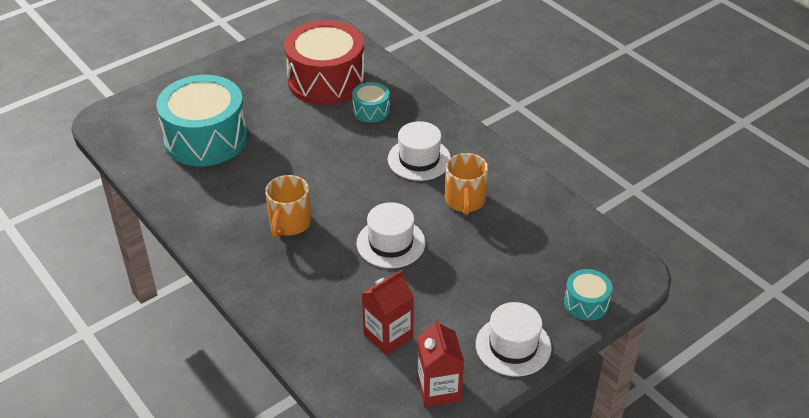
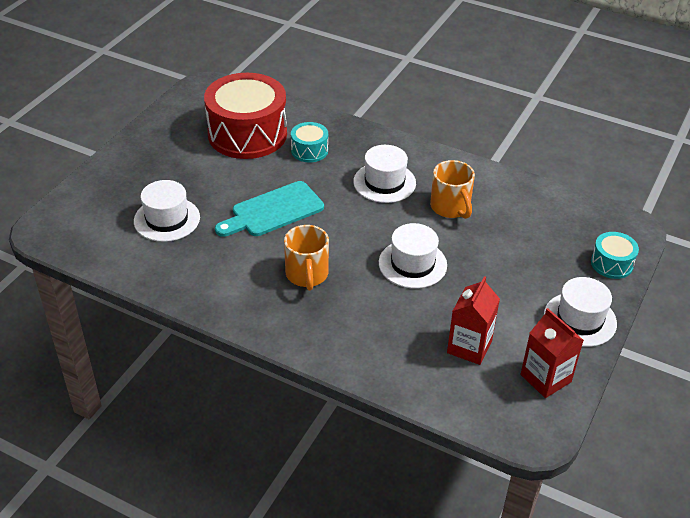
camera: 25 degrees left, 0 degrees up
turquoise drum [156,75,247,166] -> white hat [134,180,200,242]
none -> turquoise cutting board [215,181,324,237]

